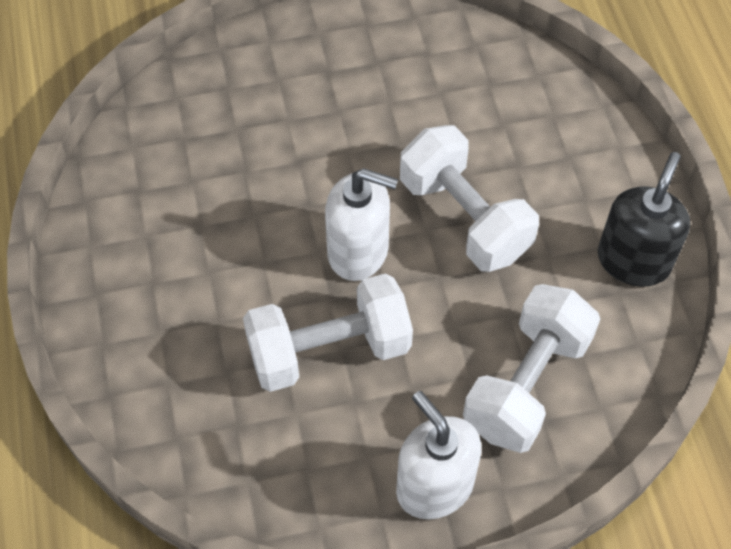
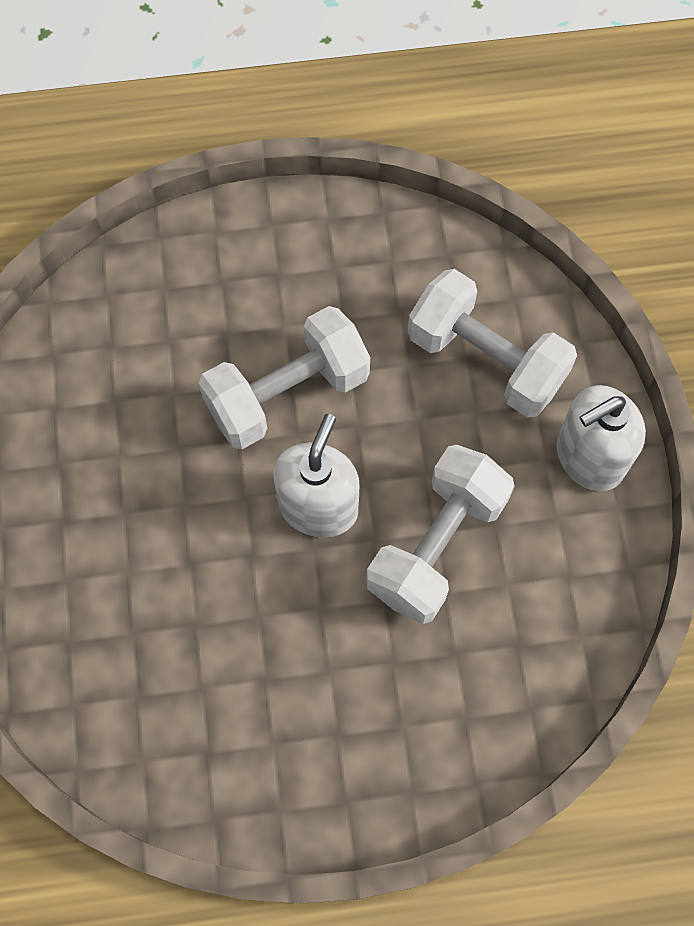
camera: 85 degrees left, 10 degrees up
white dumbbell [243,274,413,392] -> white dumbbell turned 45 degrees clockwise [366,445,514,624]
black soap dispenser [598,152,690,287] -> none

